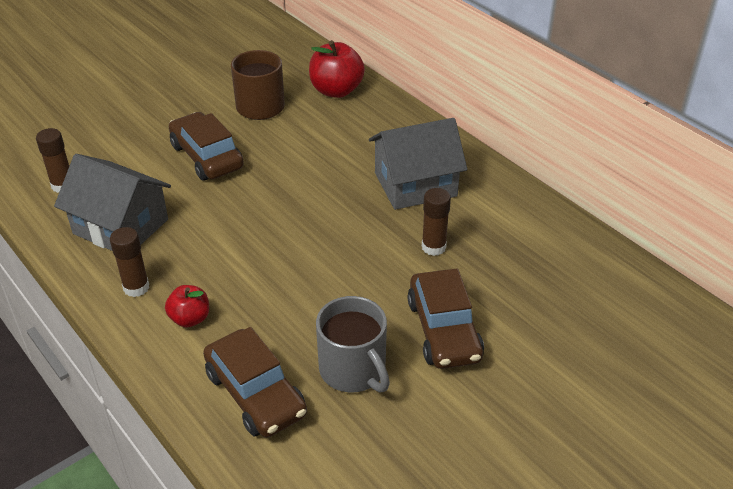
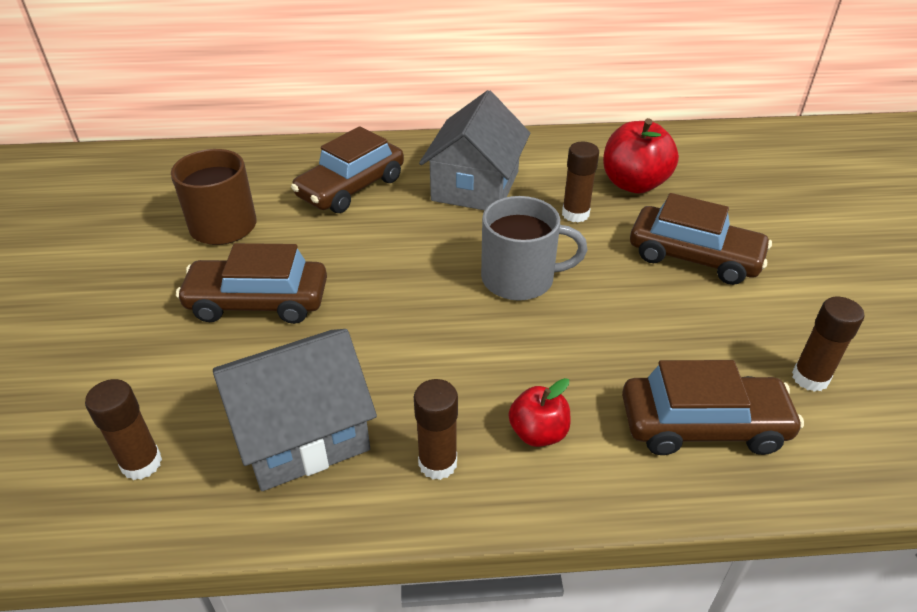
camera: 55 degrees left, 0 degrees up
red apple [309,40,365,98] -> red apple moved to [603,118,679,194]
grey mug [316,296,390,393] -> grey mug moved to [481,196,587,301]
none -> brown car [291,126,404,213]
none -> brown glue stick [792,297,864,392]

